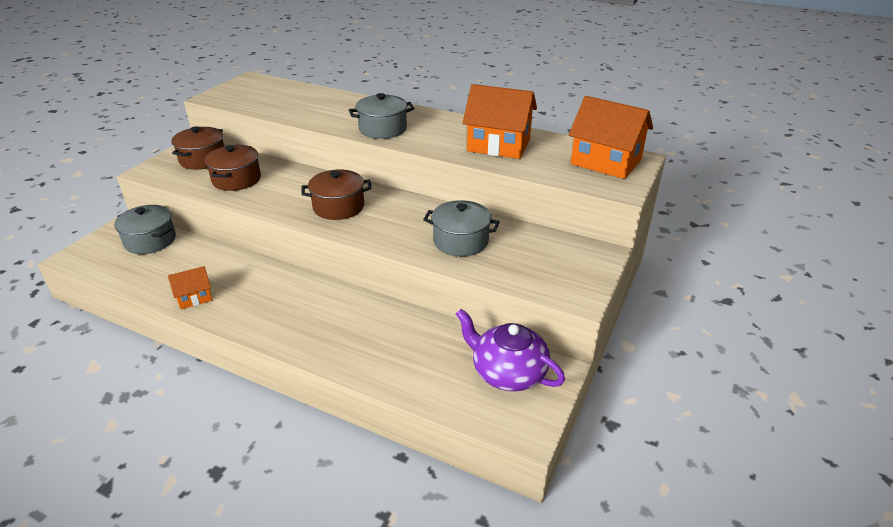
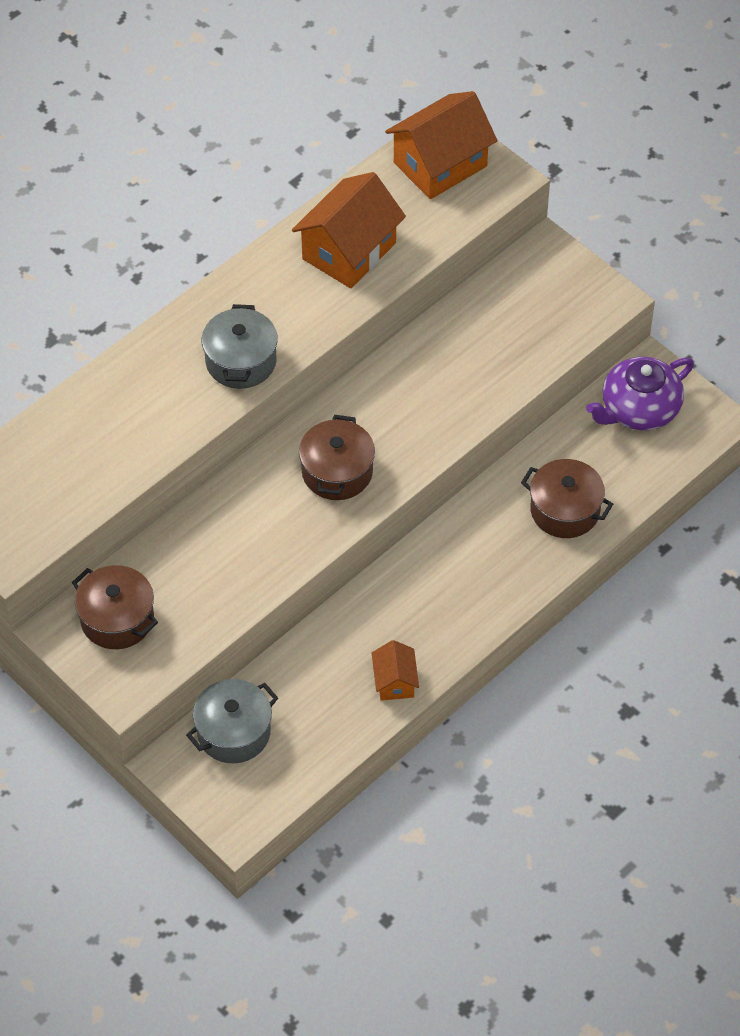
camera: 70 degrees left, 20 degrees up
brown pot [205,145,261,191] -> brown pot moved to [521,459,613,538]
grey pot [423,200,500,257] -> none

